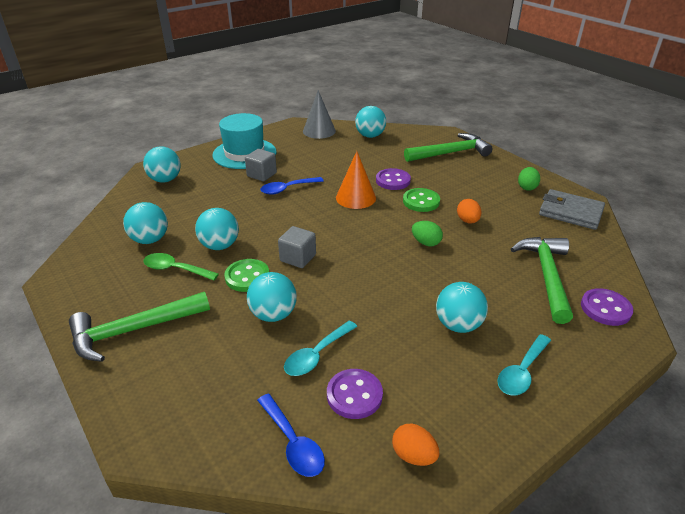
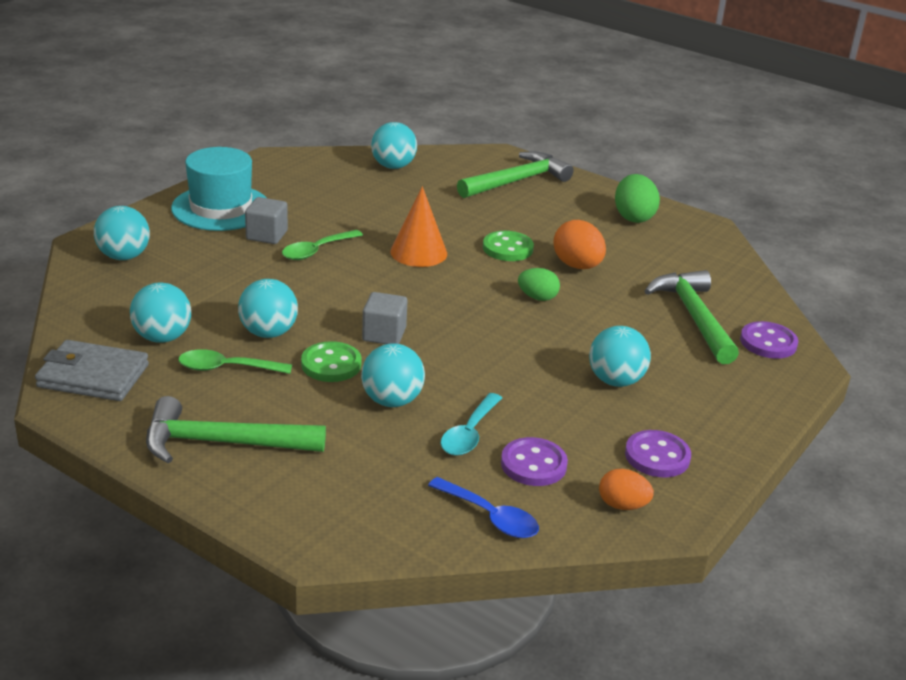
camera: 20 degrees left, 5 degrees down
green hammer [69,292,210,362] -> green hammer turned 45 degrees clockwise [146,396,326,463]
blue spoon [260,177,324,195] -> green spoon [282,230,363,260]
grey cone [303,90,336,139] -> none
purple button [376,168,411,190] -> purple button moved to [625,430,691,477]
orange egg [457,199,481,224] -> orange egg [554,220,606,269], size x1.55
turquoise spoon [497,334,551,396] -> none
green egg [518,167,540,191] -> green egg [615,174,660,223], size x1.55
grey wallet [539,189,605,230] -> grey wallet moved to [35,340,149,401]

